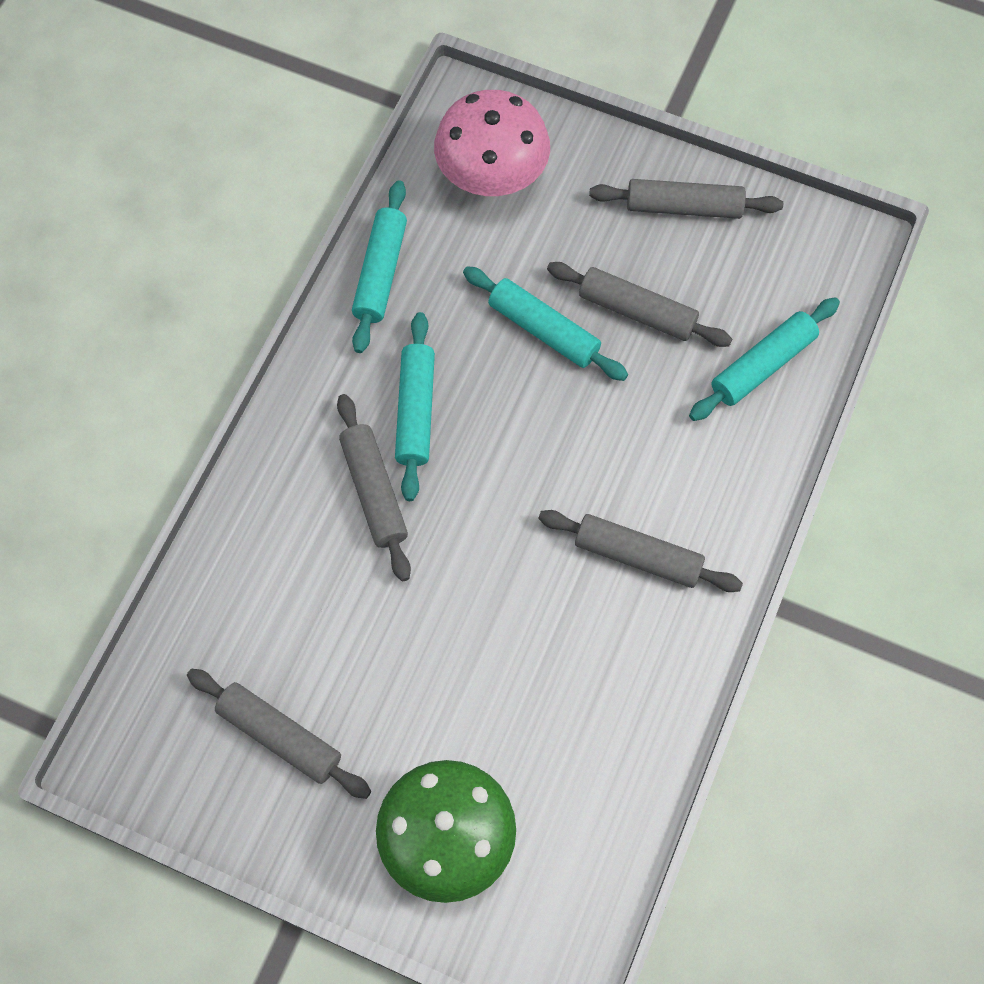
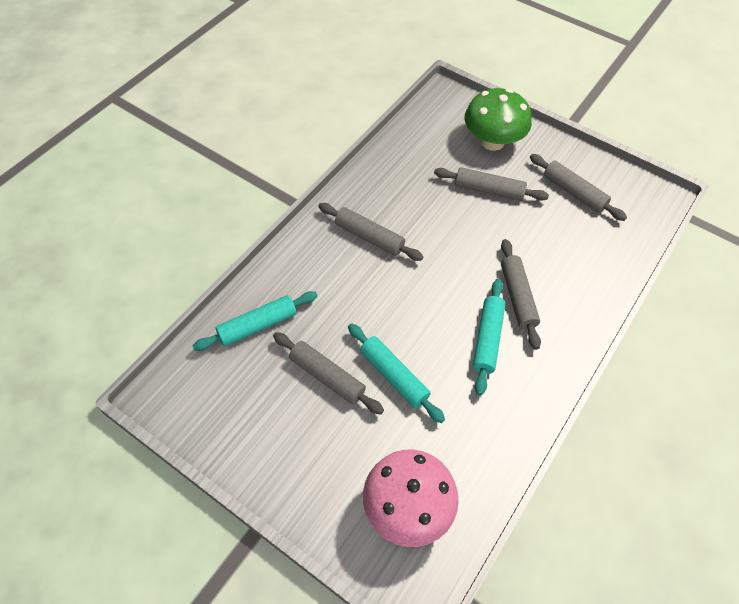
camera: 170 degrees left, 10 degrees down
turquoise rolling pin [352,180,407,353] -> none
grey rolling pin [589,179,783,219] -> grey rolling pin moved to [434,167,549,201]

